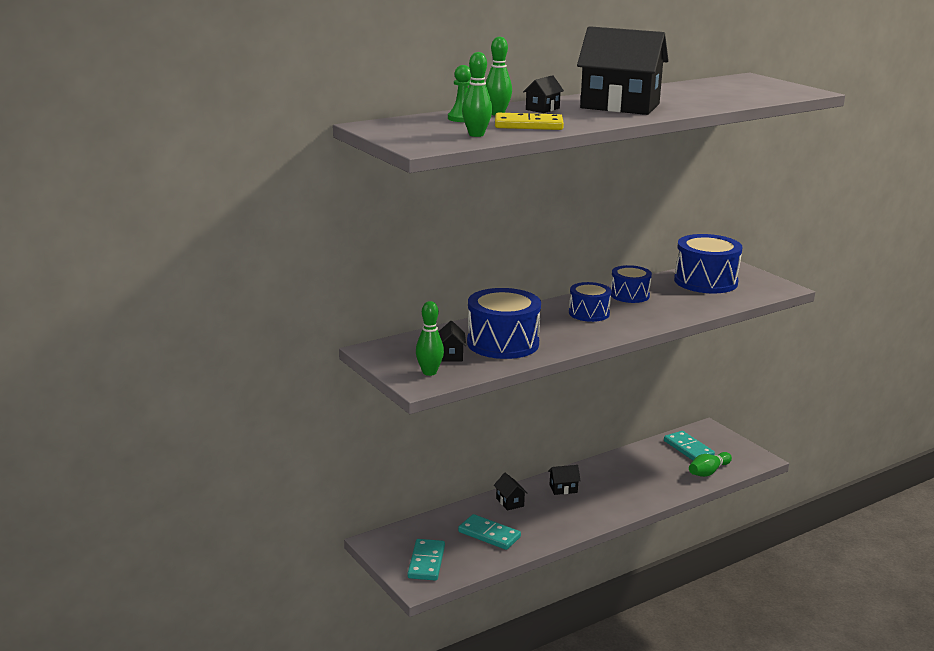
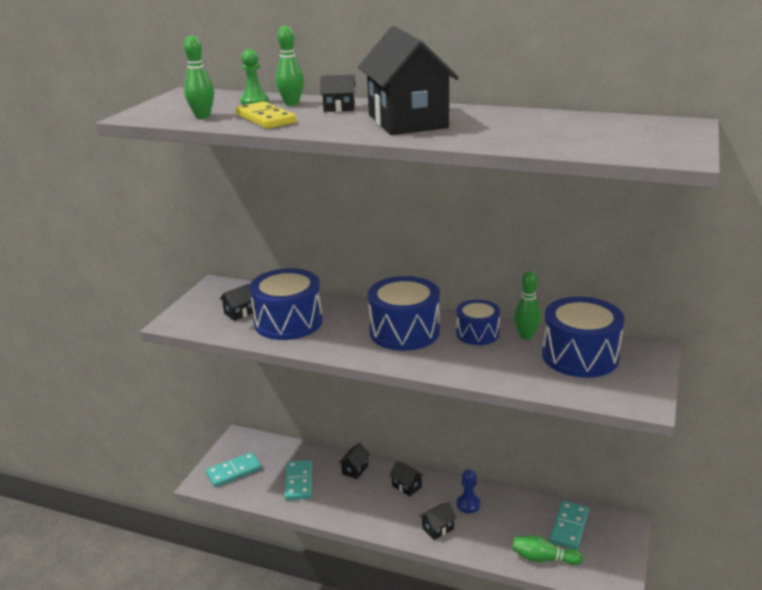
camera: 55 degrees right, 5 degrees up
green bowling pin [416,301,444,376] -> green bowling pin moved to [514,271,541,340]
blue drum [569,282,611,322] -> blue drum [368,276,440,351], size x1.66
none -> black house [420,502,457,540]
none -> blue pawn [457,469,481,513]

